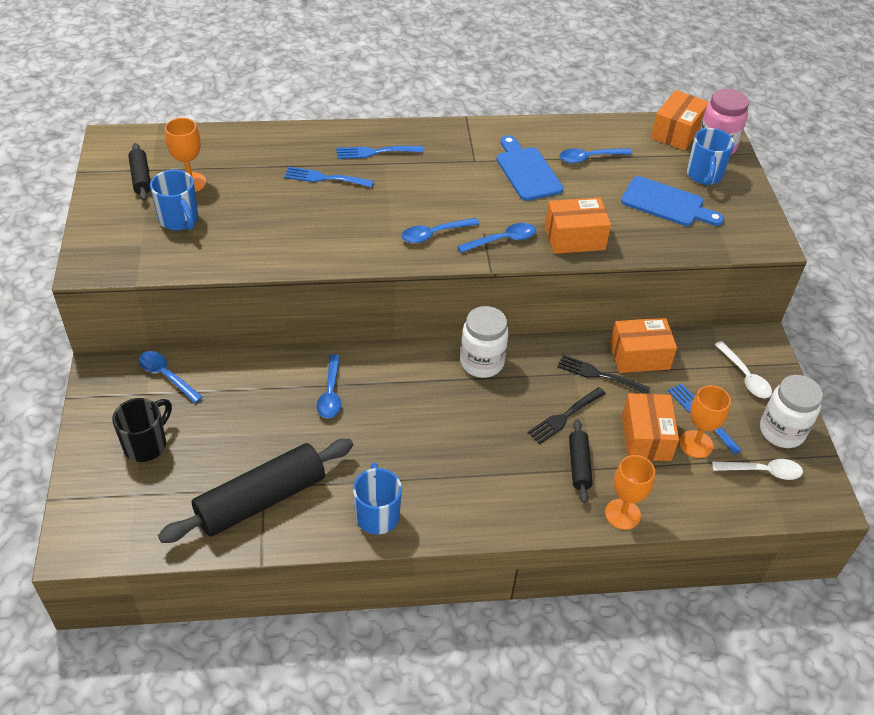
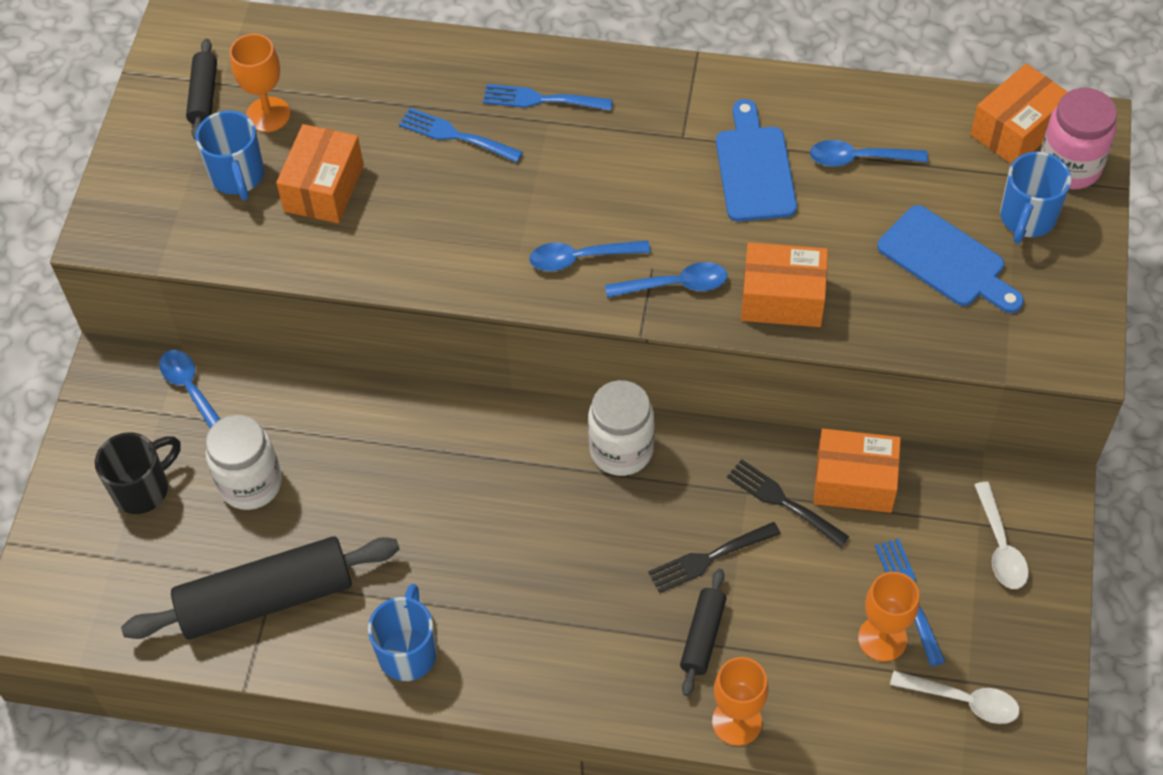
camera: 20 degrees right, 10 degrees up
blue spoon [317,354,341,418] -> none
orange box [622,393,679,461] -> orange box moved to [276,124,364,223]
white jar [760,375,823,448] -> white jar moved to [205,415,282,510]

